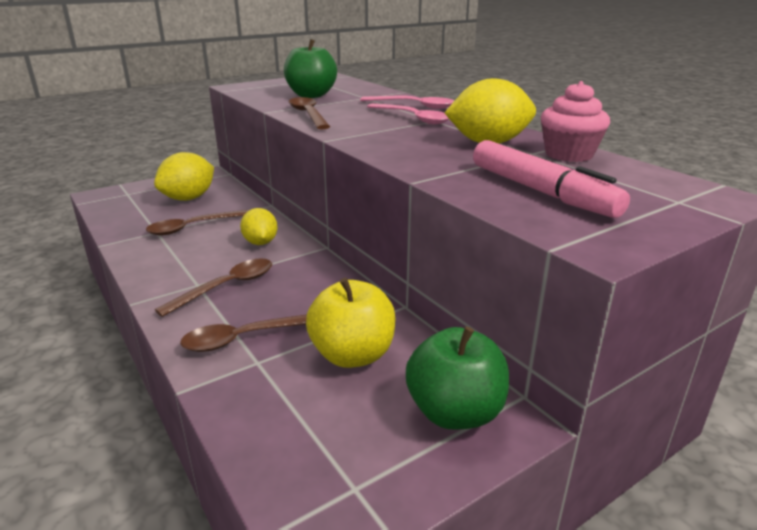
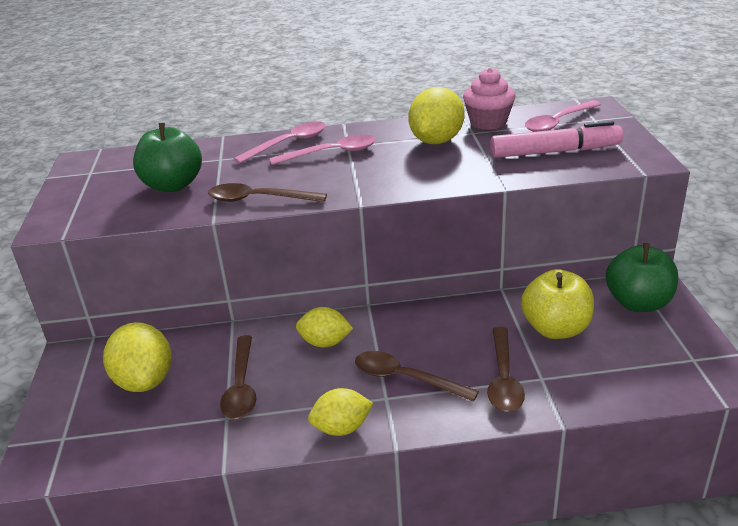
camera: 60 degrees left, 5 degrees up
brown spoon [155,258,272,317] -> brown spoon turned 45 degrees counterclockwise [355,351,479,402]
none -> yellow lemon [308,388,373,436]
none -> pink spoon [525,100,601,132]

